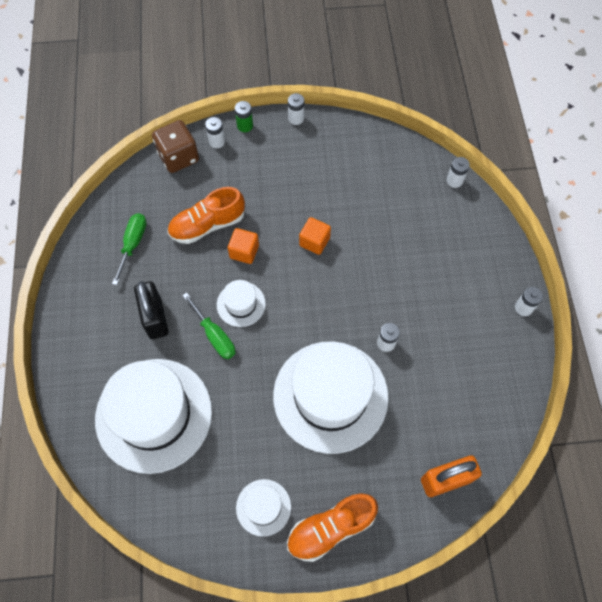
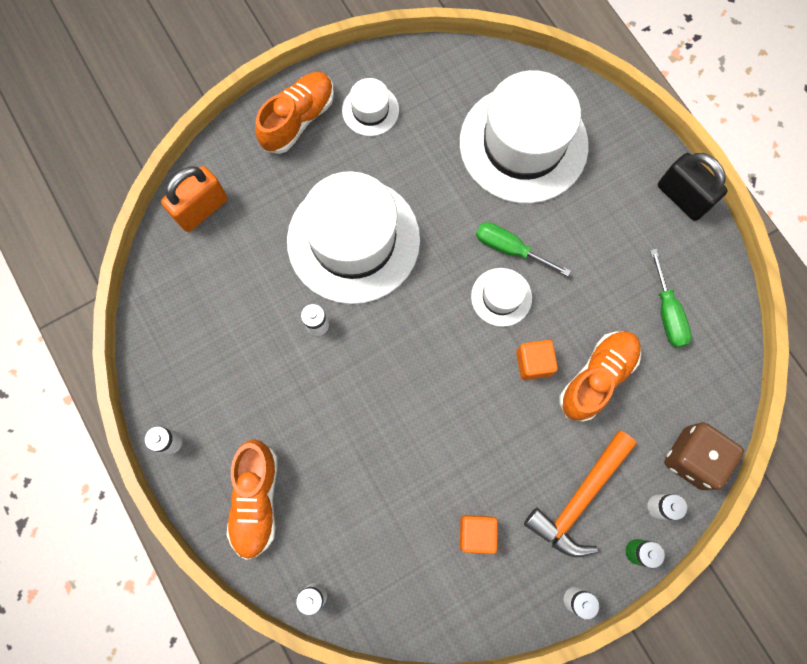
camera: 155 degrees right, 10 degrees up
black padlock [134,281,168,339] -> black padlock moved to [658,153,728,221]
orange cube [299,217,331,255] -> orange cube moved to [460,515,498,554]
none -> orange shoe [227,439,277,560]
none -> orange hammer [524,431,637,557]

